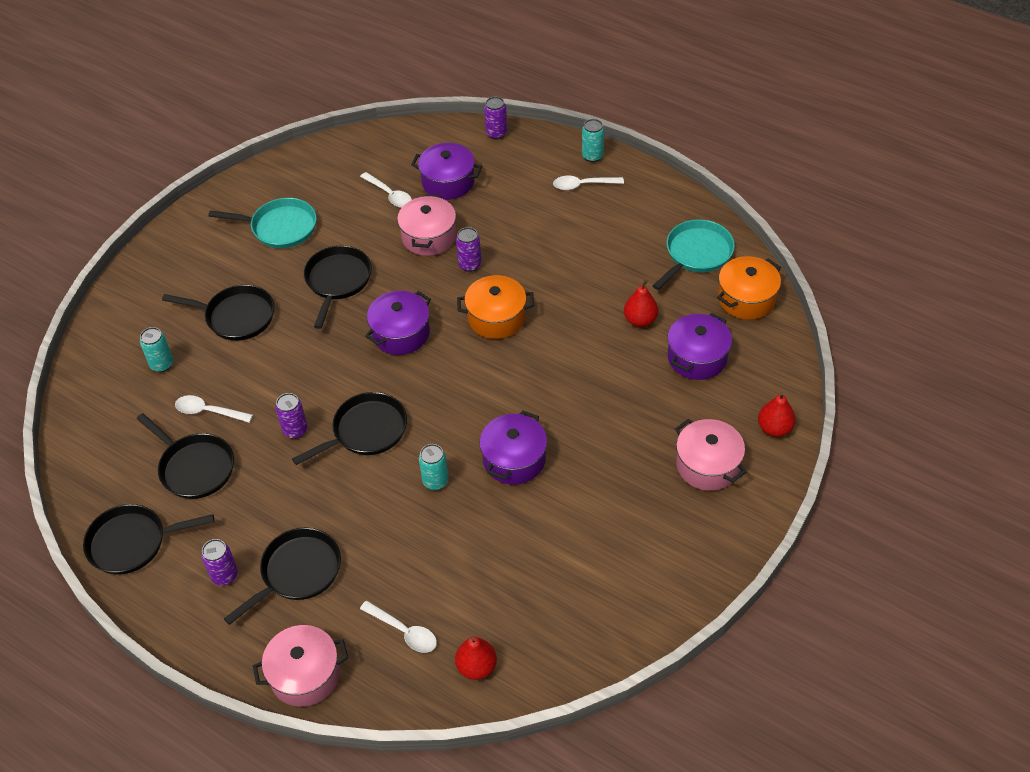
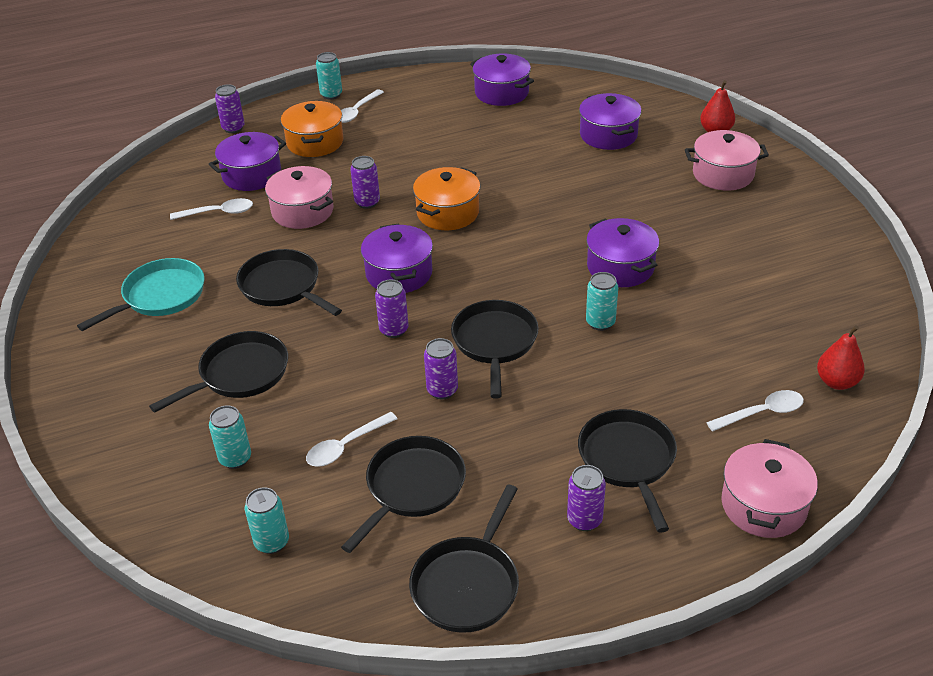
camera: 55 degrees left, 10 degrees down
black pan [137,413,234,499] -> black pan turned 45 degrees counterclockwise [341,436,466,553]
red pear [624,280,658,327] -> none
turquoise pan [653,219,735,290] -> purple pot [470,54,534,106]
orange pot [717,256,781,320] -> orange pot moved to [281,101,343,157]
none -> turquoise can [245,487,289,554]
none -> purple can [375,279,409,338]

